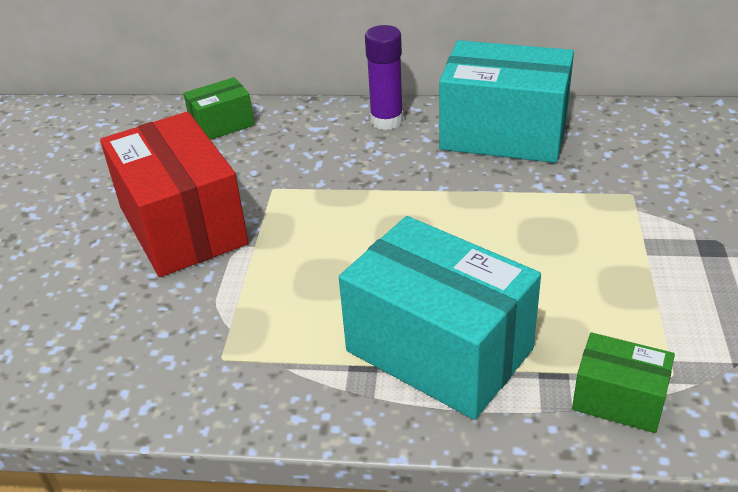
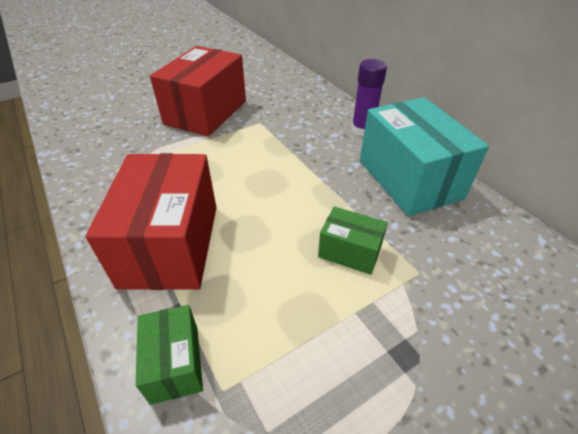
camera: 50 degrees right, 5 degrees up
green box [183,77,254,140] -> green box moved to [318,206,388,275]
turquoise box [339,216,541,420] -> red box [85,153,216,290]

